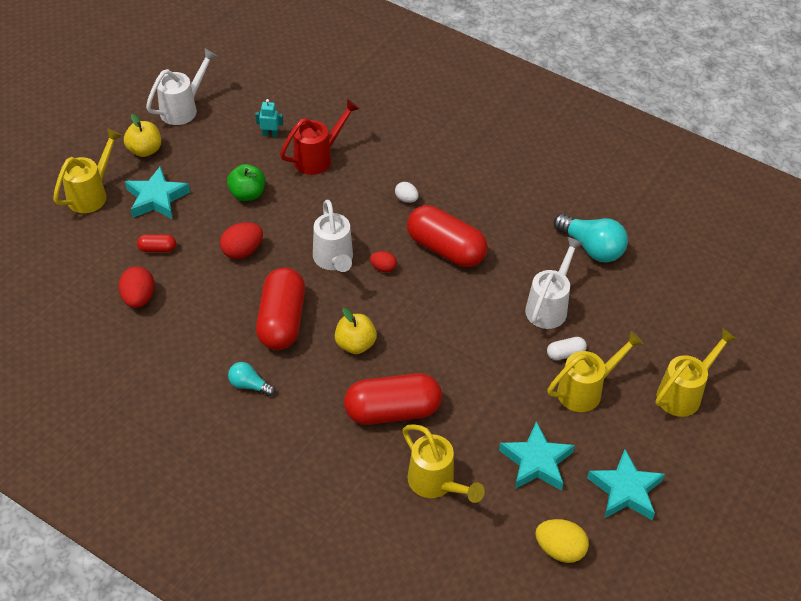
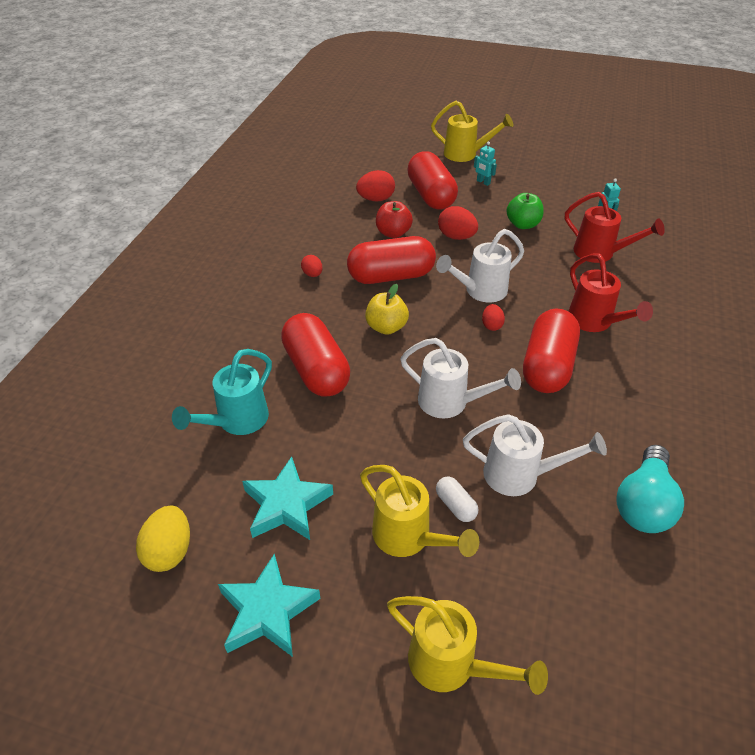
camera: 75 degrees right, 5 degrees down
yellow apple [124,114,161,157] -> none
turquoise star [125,166,190,219] -> turquoise robot [474,142,497,186]
red capsule [137,234,176,252] -> red capsule [407,151,458,210], size x2.29
white watering can [146,48,218,125] -> white watering can moved to [400,338,521,419]
turquoise light bulb [228,362,275,396] -> red egg [301,255,323,277]
white egg [395,182,419,203] -> red watering can [568,253,653,332]
yellow watering can [403,424,485,503] -> turquoise watering can [172,349,272,435]
none -> red apple [376,201,413,238]

